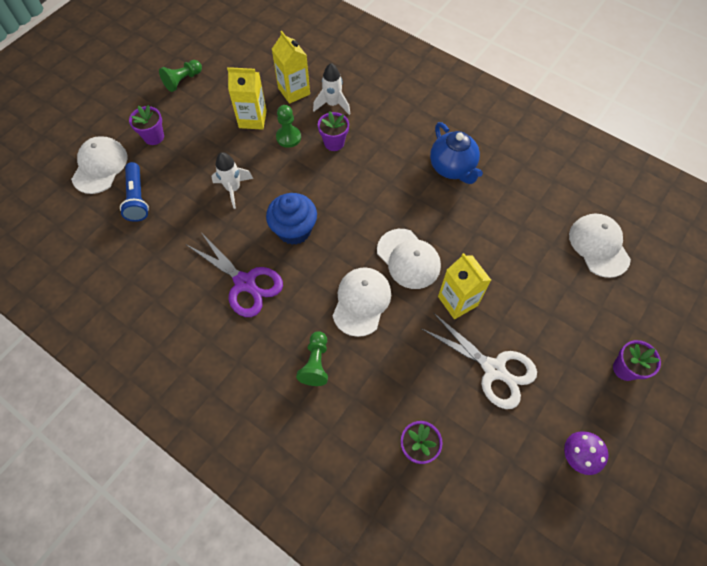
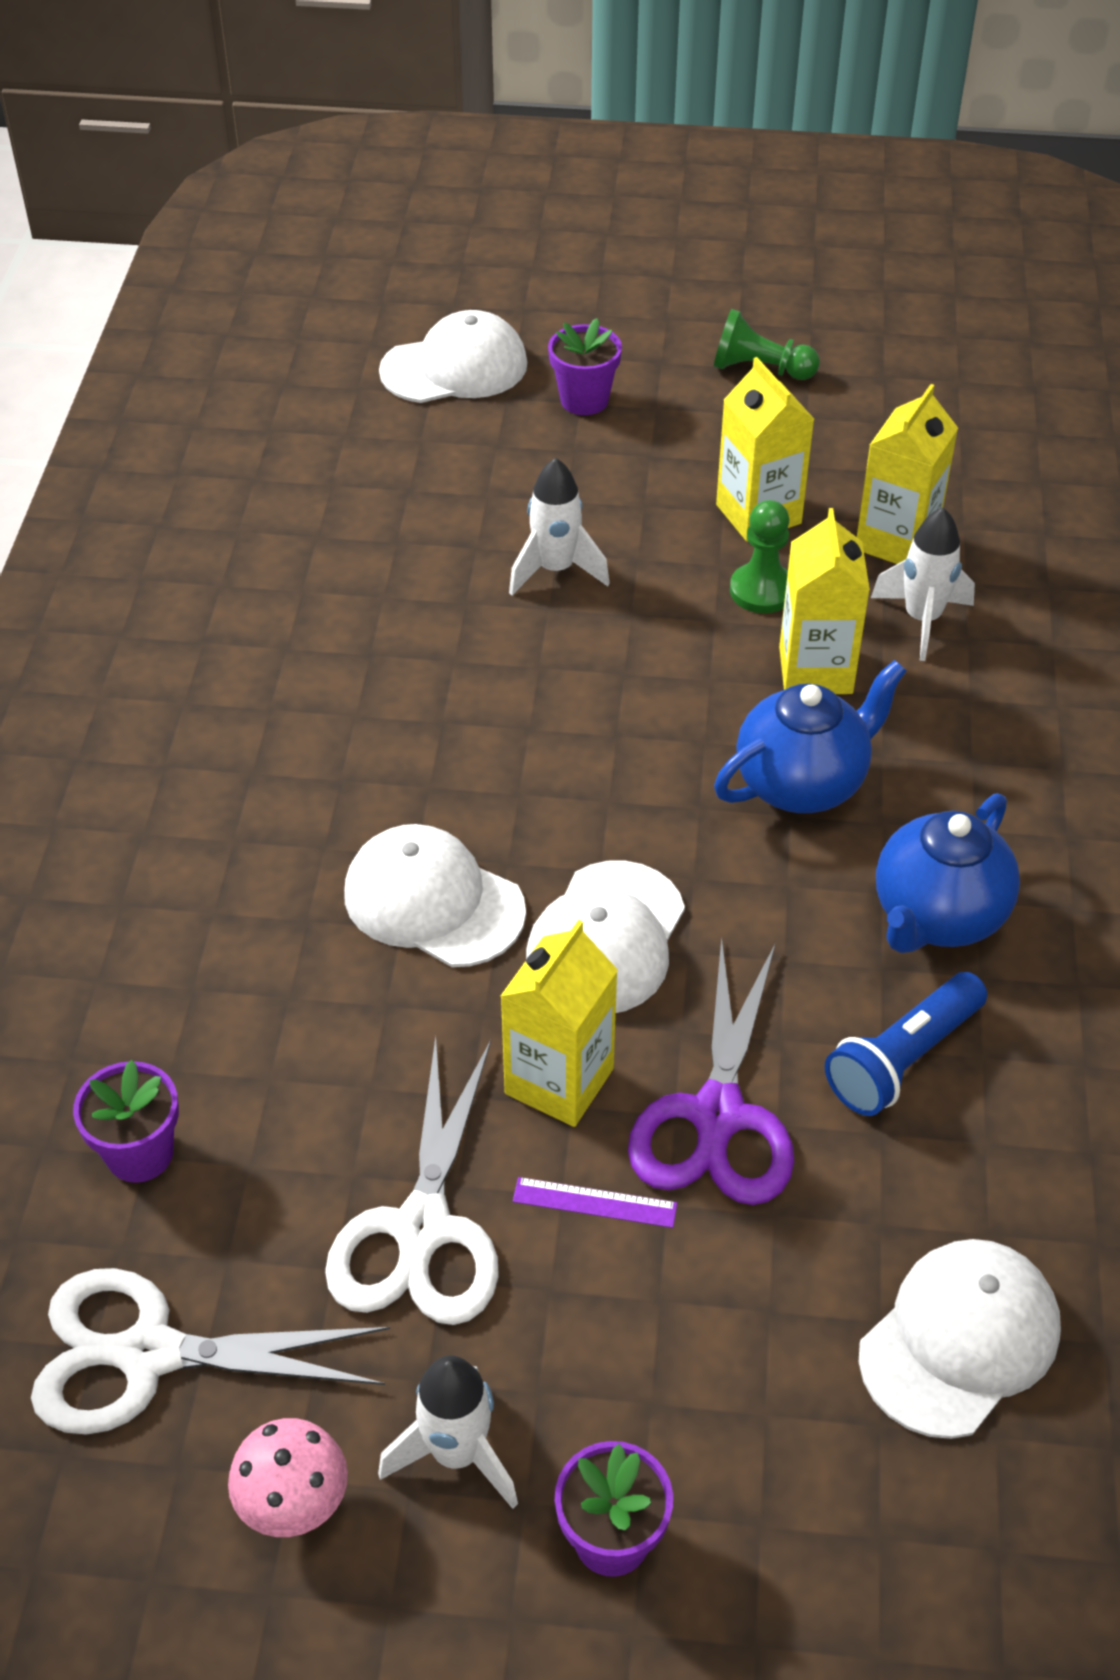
camera: 60 degrees right, 15 degrees down
blue flashlight [120,162,149,222] -> blue flashlight moved to [825,972,987,1116]
purple scissors [187,231,283,317] -> purple scissors moved to [628,937,794,1205]
blue cupcake [266,193,317,245] -> none
green pawn [296,331,328,386] -> none
purple flower pot [318,111,349,151] -> yellow carton [779,508,870,694]
white cap [333,267,391,337] -> white cap turned 135 degrees counterclockwise [344,824,526,967]
purple mushroom [564,431,608,475] -> pink mushroom [228,1418,348,1537]
none -> white scissors [31,1268,390,1435]
none -> white rocket [378,1355,518,1509]
none -> purple ruler [513,1177,677,1228]
none -> blue teapot [714,660,907,813]

